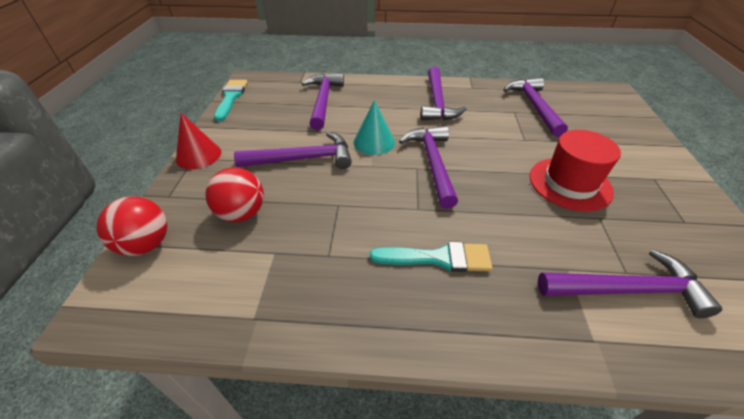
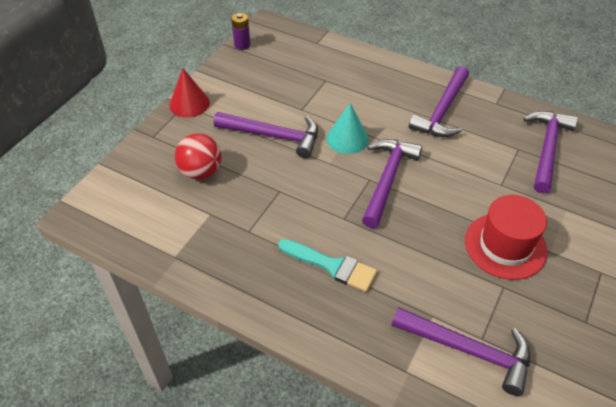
camera: 25 degrees right, 5 degrees up
red ball [97,196,167,256] -> none
turquoise brush [214,80,248,121] -> purple battery [231,13,250,50]
purple hammer [302,73,344,130] -> none

